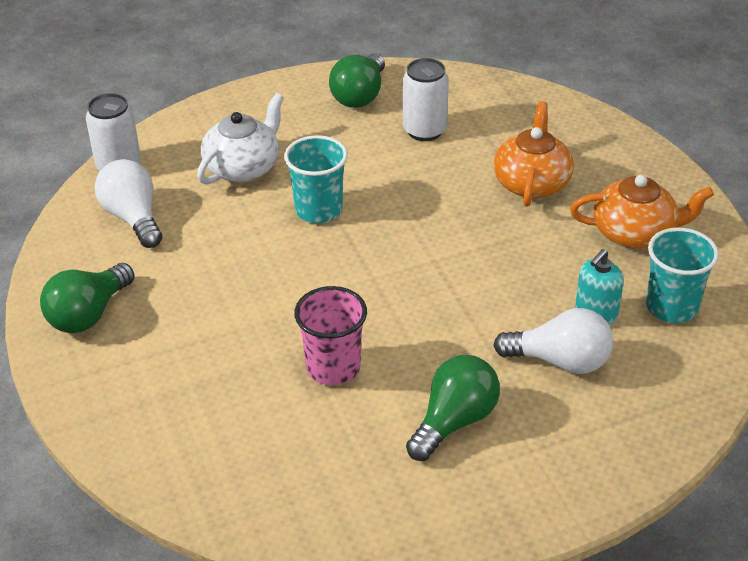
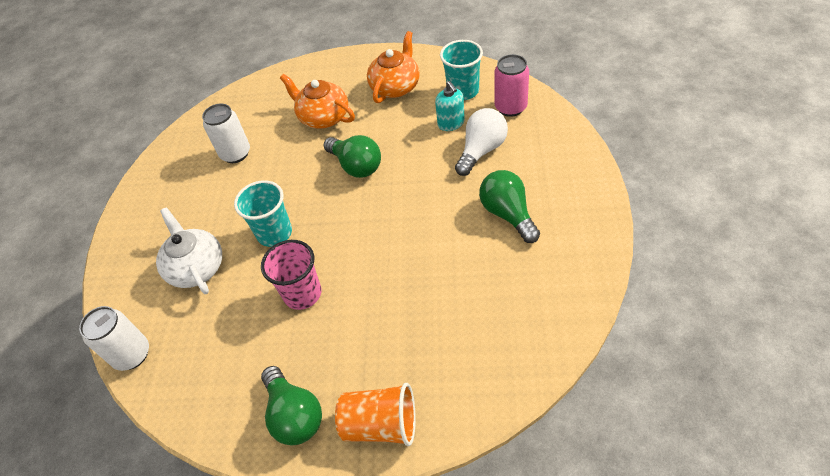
camera: 60 degrees left, 10 degrees up
white light bulb [95,159,162,248] -> none
pink cup [294,286,367,386] -> pink cup moved to [261,240,321,310]
green light bulb [329,54,385,108] -> green light bulb moved to [324,135,381,178]
none -> orange cup [335,383,416,446]
none -> pink can [494,54,529,117]

